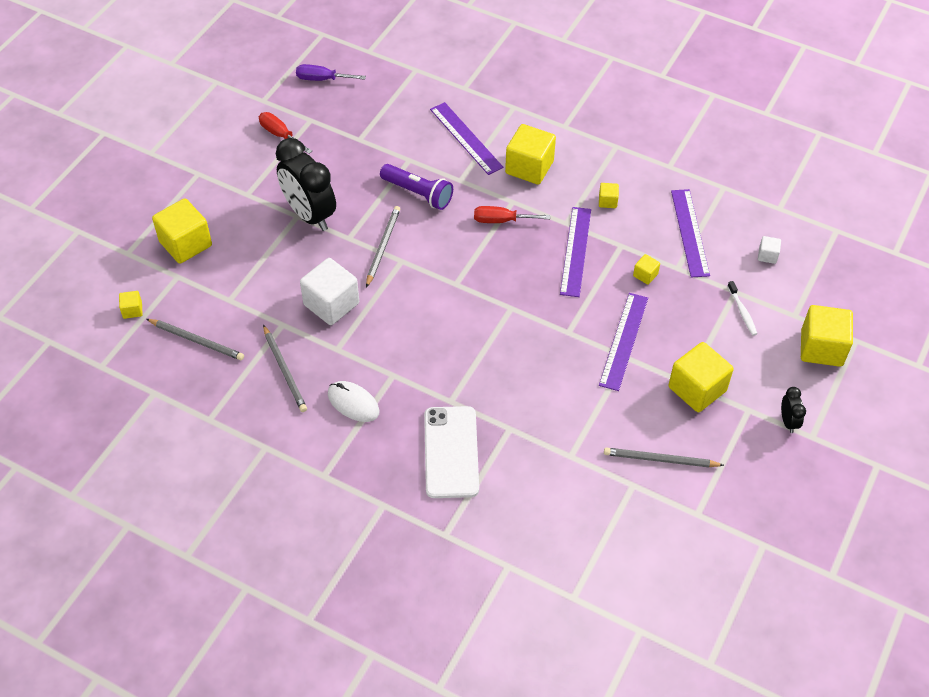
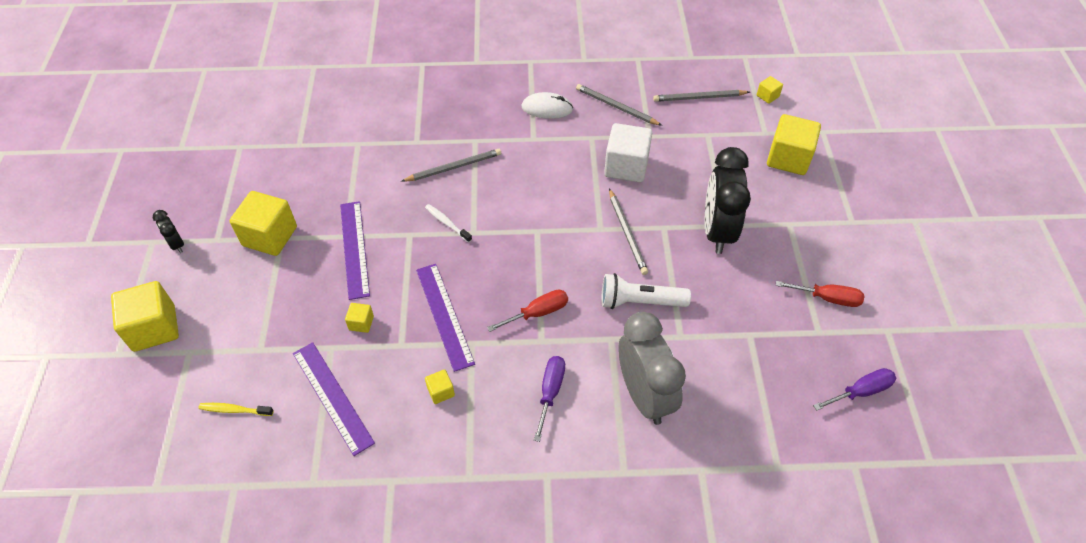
camera: 150 degrees right, 0 degrees up
black clock [276,138,336,231] -> black clock turned 105 degrees counterclockwise [705,147,751,254]
purple flashlight [380,164,453,210] -> white flashlight [601,273,691,309]
white phone [424,406,479,498] -> none
purple ruler [430,102,503,175] -> grey clock [619,312,686,425]
yellow cube [505,124,556,184] -> purple screwdriver [534,356,565,442]
grey pencil [604,448,724,467] -> grey pencil moved to [401,149,501,182]
white toothbrush [727,281,757,336] -> white toothbrush moved to [425,204,472,243]
white cube [758,236,781,264] -> yellow toothbrush [199,403,274,416]

